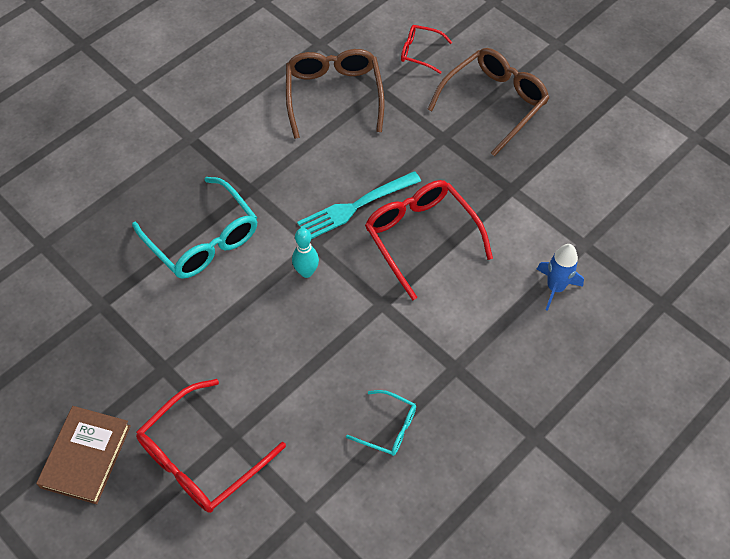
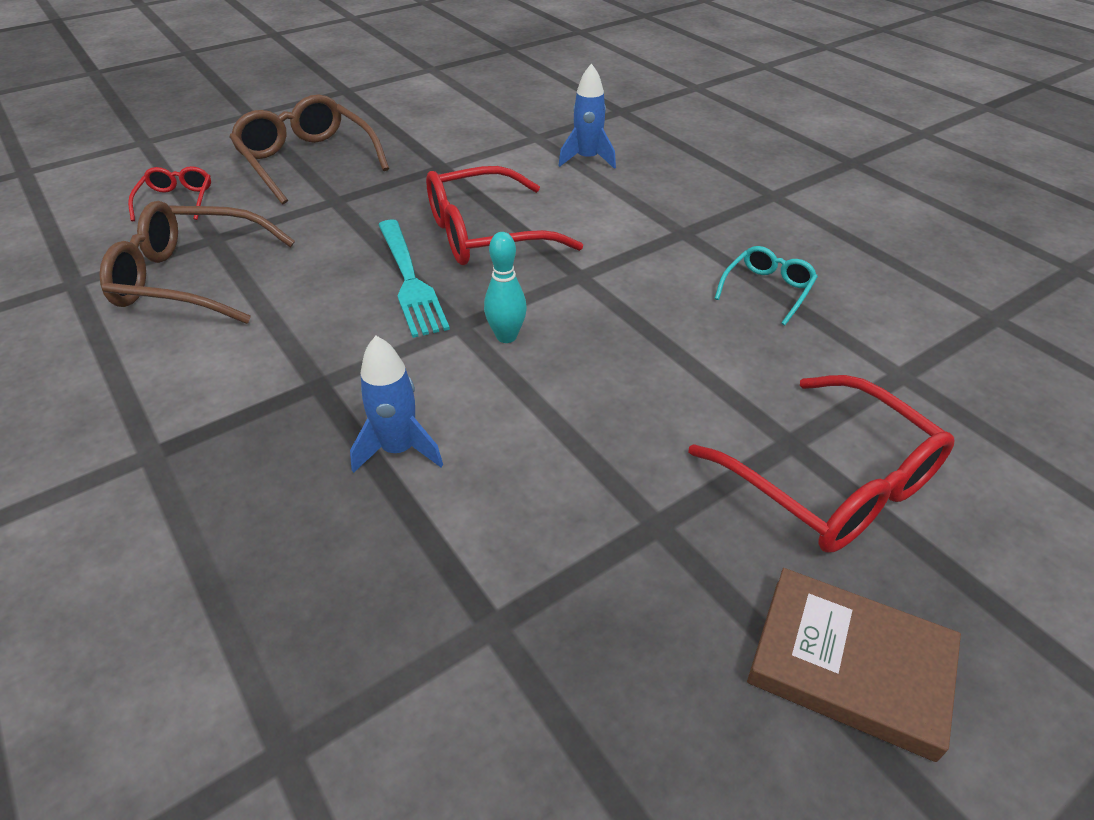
camera: 80 degrees left, 15 degrees down
turquoise glasses [132,177,257,279] -> blue rocket [350,336,443,473]
red glasses [401,25,452,74] -> red glasses turned 150 degrees clockwise [128,166,211,221]

